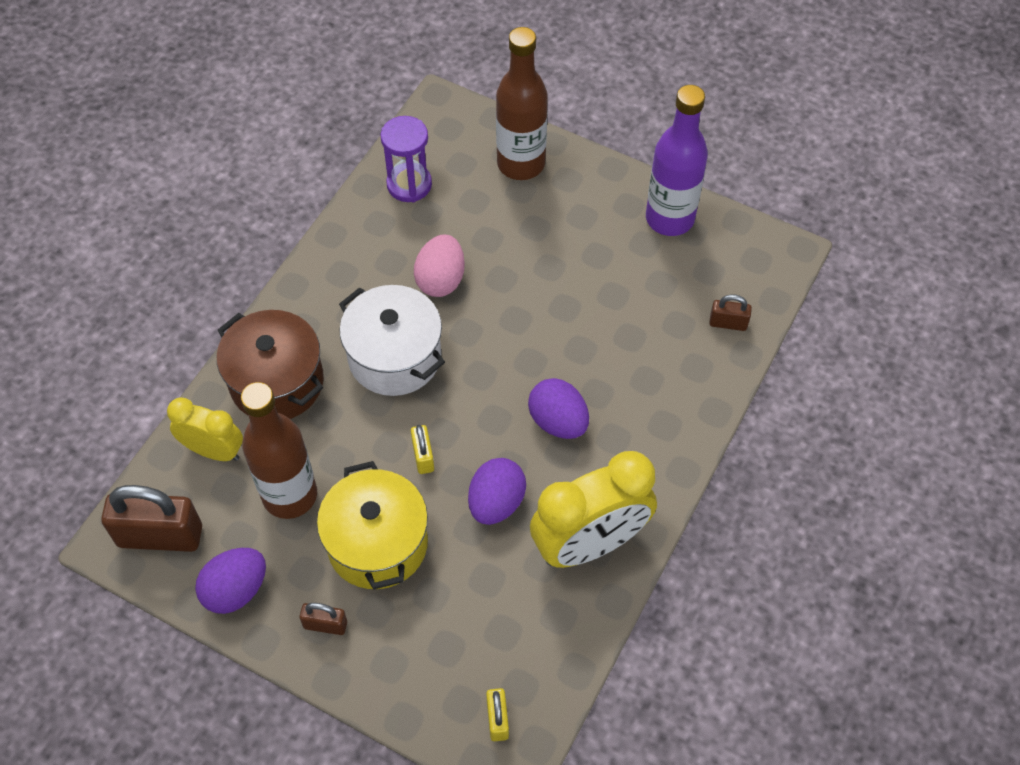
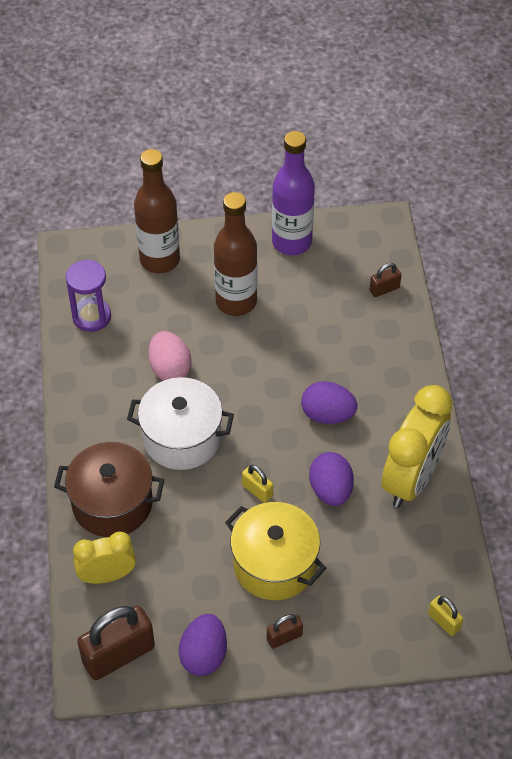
camera: 35 degrees left, 5 degrees down
brown bottle [241,382,317,519] -> brown bottle moved to [214,192,257,316]

